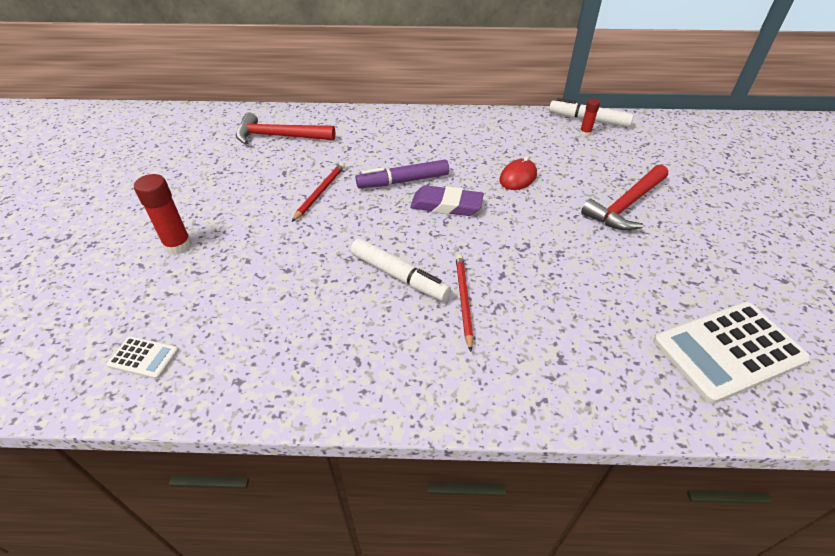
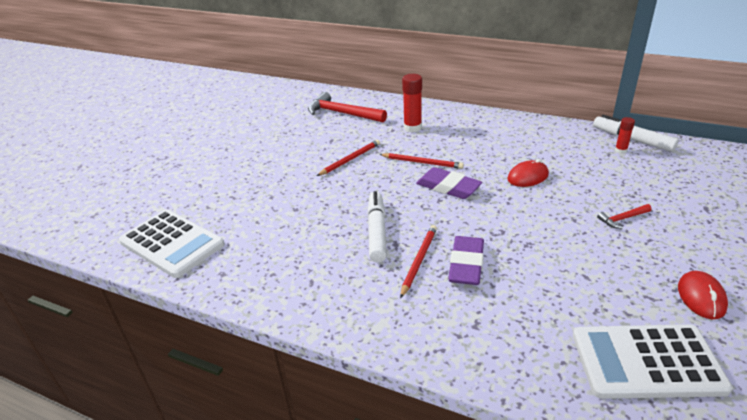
camera: 25 degrees right, 10 degrees down
white calculator [106,336,179,379] -> white calculator [119,210,225,278], size x2.20
red glue stick [134,174,192,255] -> red glue stick moved to [402,74,422,133]
white marker [350,239,451,301] -> white marker turned 150 degrees counterclockwise [367,191,387,263]
purple marker [356,159,449,188] -> red pencil [379,153,464,169]
red hammer [581,164,668,230] -> red hammer [597,204,652,229], size x0.47
none -> purple eraser [448,236,484,285]
none -> red mouse [678,271,728,319]

